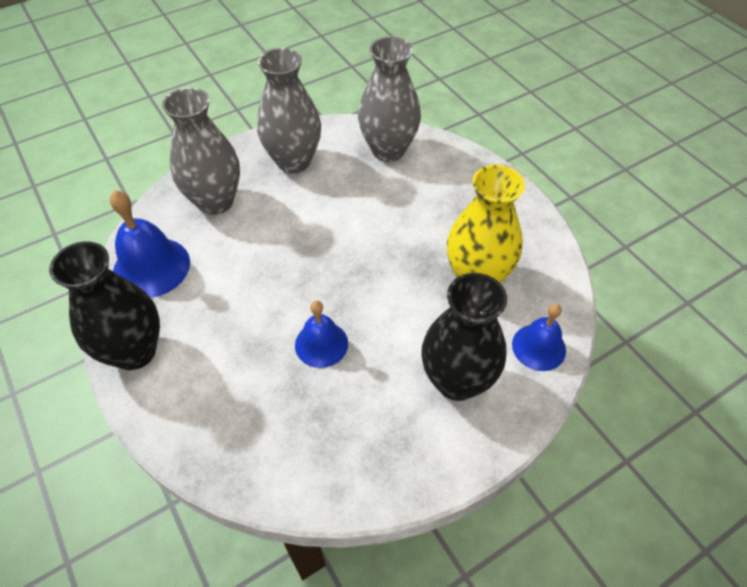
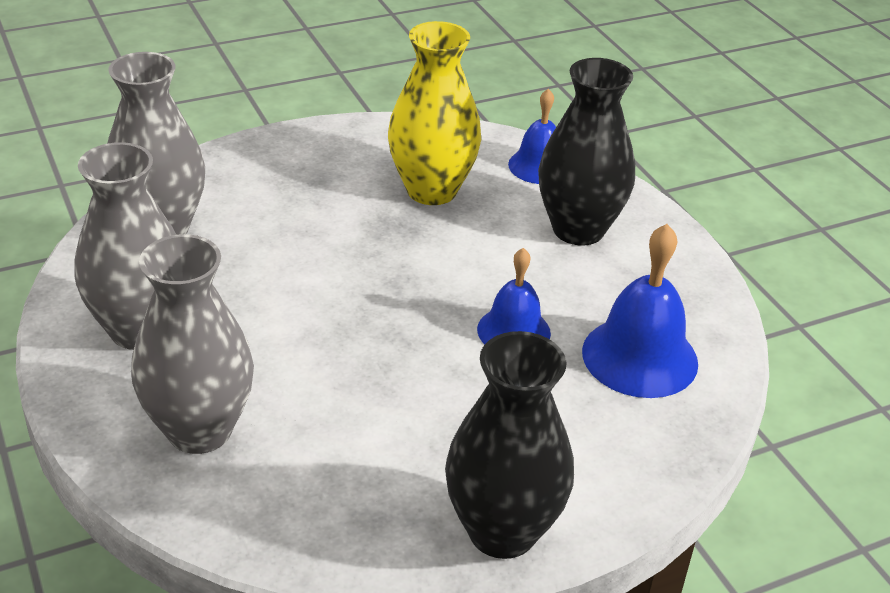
camera: 85 degrees left, 15 degrees down
blue bell [110,190,190,298] -> blue bell moved to [582,224,698,398]

